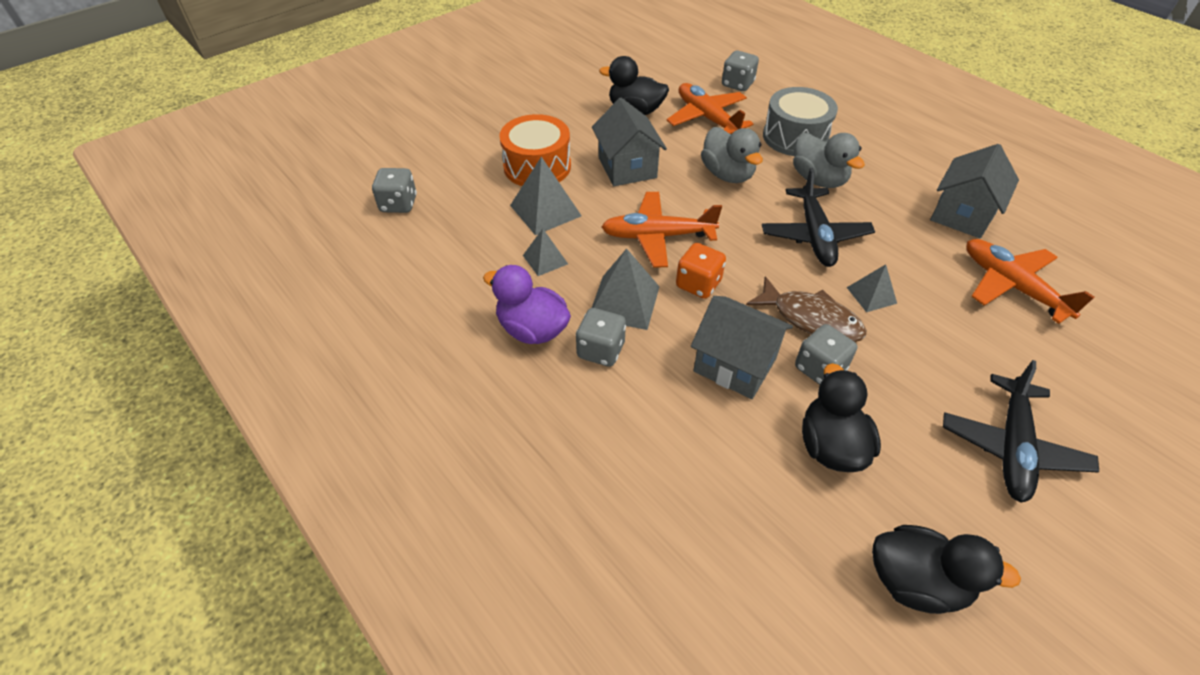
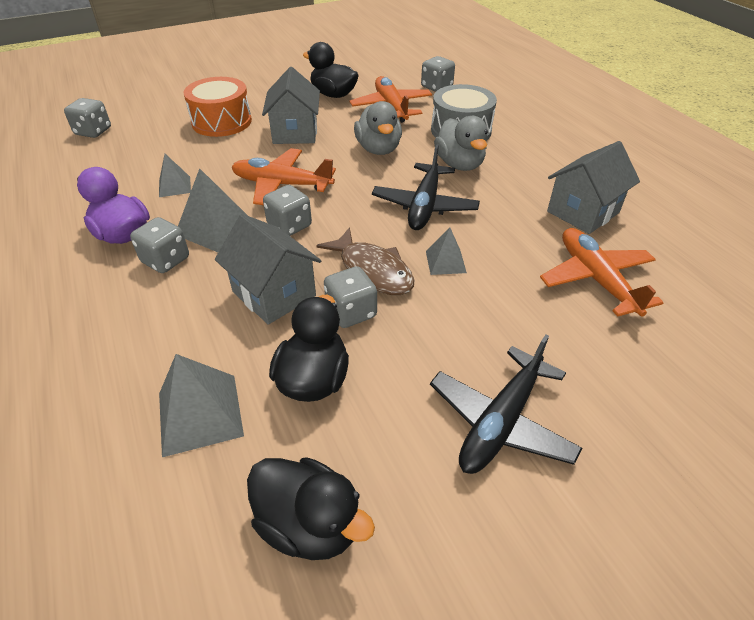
camera: 15 degrees right, 5 degrees down
grey pyramid [510,156,582,235] -> grey pyramid moved to [159,354,244,457]
orange dice [676,243,726,299] -> grey dice [263,185,312,236]

